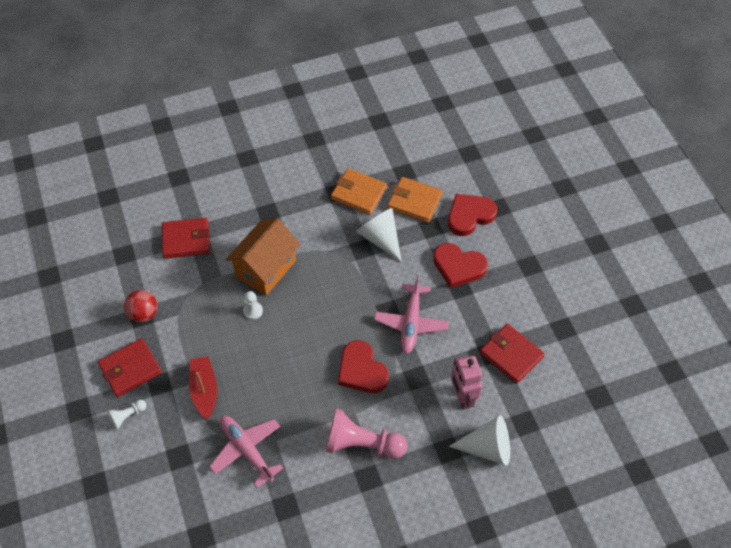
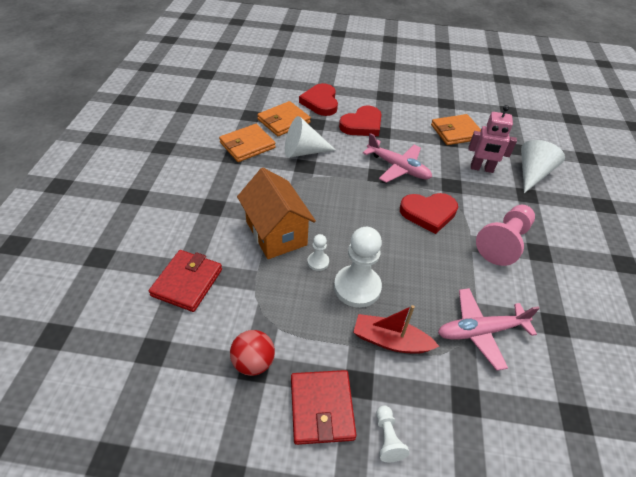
camera: 65 degrees left, 10 degrees down
red wallet [480,324,545,384] -> orange wallet [431,114,481,145]
none -> white pawn [334,227,382,308]

